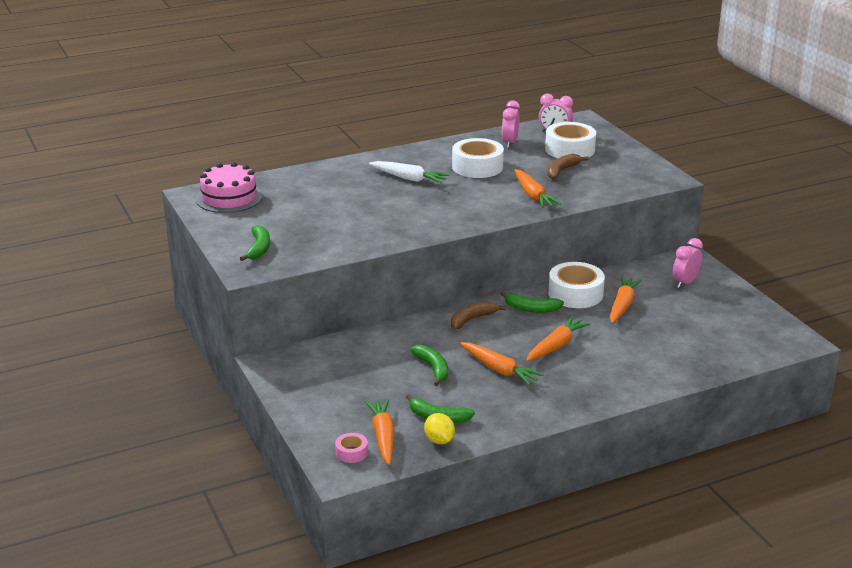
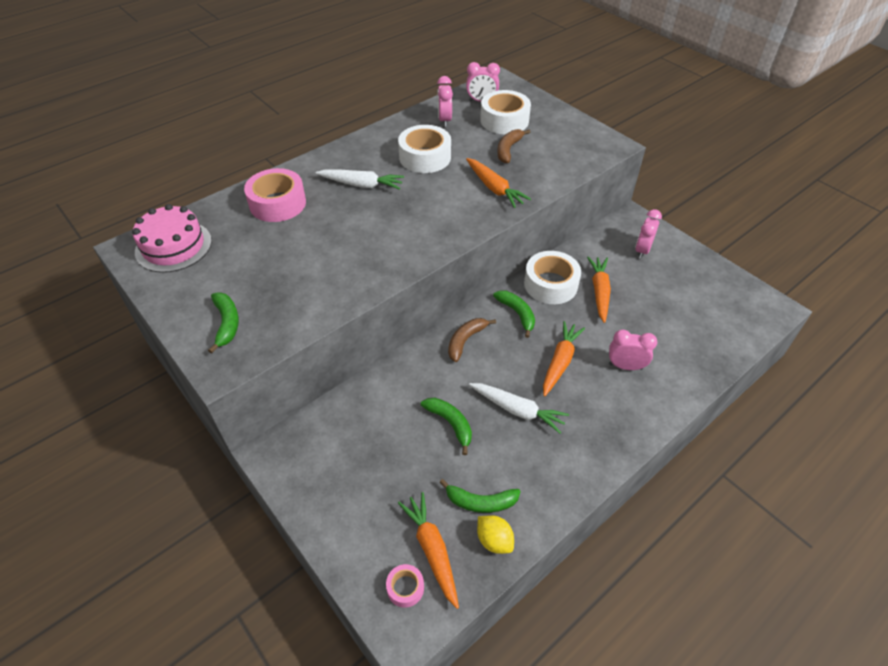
camera: 15 degrees left, 20 degrees up
orange carrot [460,342,544,385] -> white carrot [469,383,569,434]
green banana [500,291,564,313] -> green banana turned 120 degrees counterclockwise [493,290,535,338]
none -> pink tape [244,168,306,222]
none -> pink clock [609,330,657,370]

